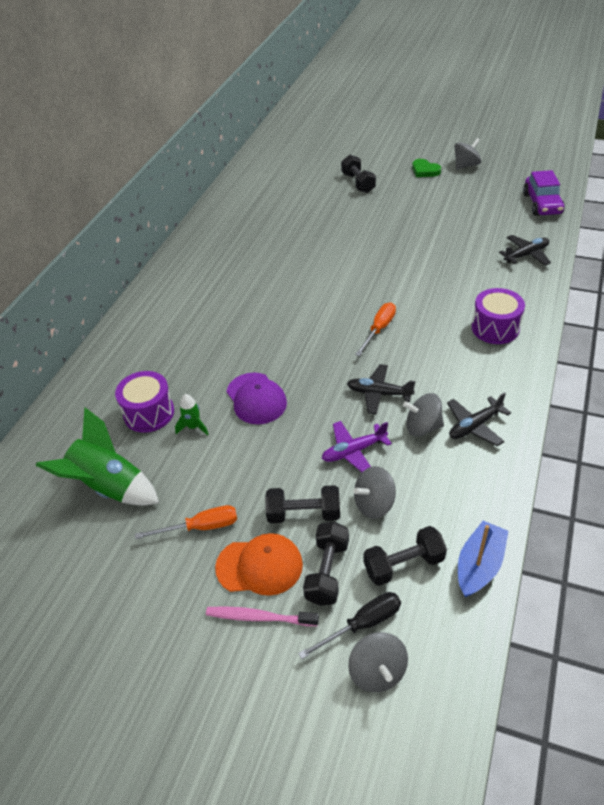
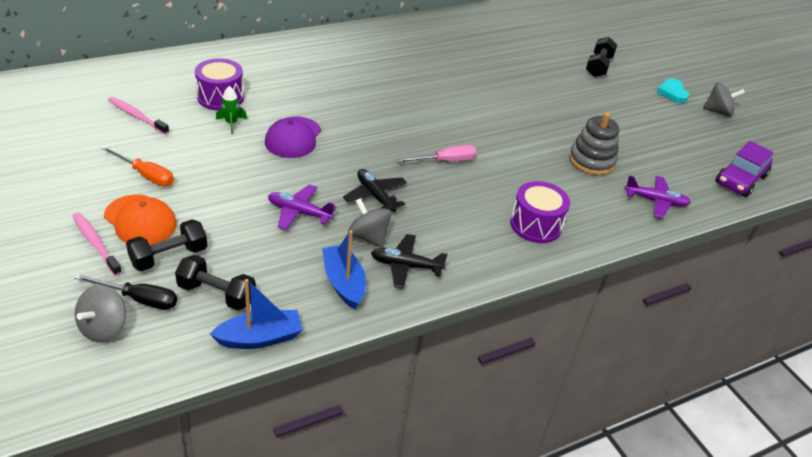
camera: 35 degrees right, 5 degrees down
green rocket [35,407,159,506] -> pink toothbrush [108,97,169,135]
black dumbbell [265,485,340,523] -> none
grey spinning top [354,466,396,519] -> none
orange screwdriver [355,303,396,356] -> pink screwdriver [395,145,477,163]
green heart [412,159,441,177] -> turquoise heart [657,79,689,103]
black plane [499,235,551,266] -> purple plane [624,175,691,218]
none -> blue boat [322,230,366,309]
none -> grey stacking toy [569,112,619,176]

